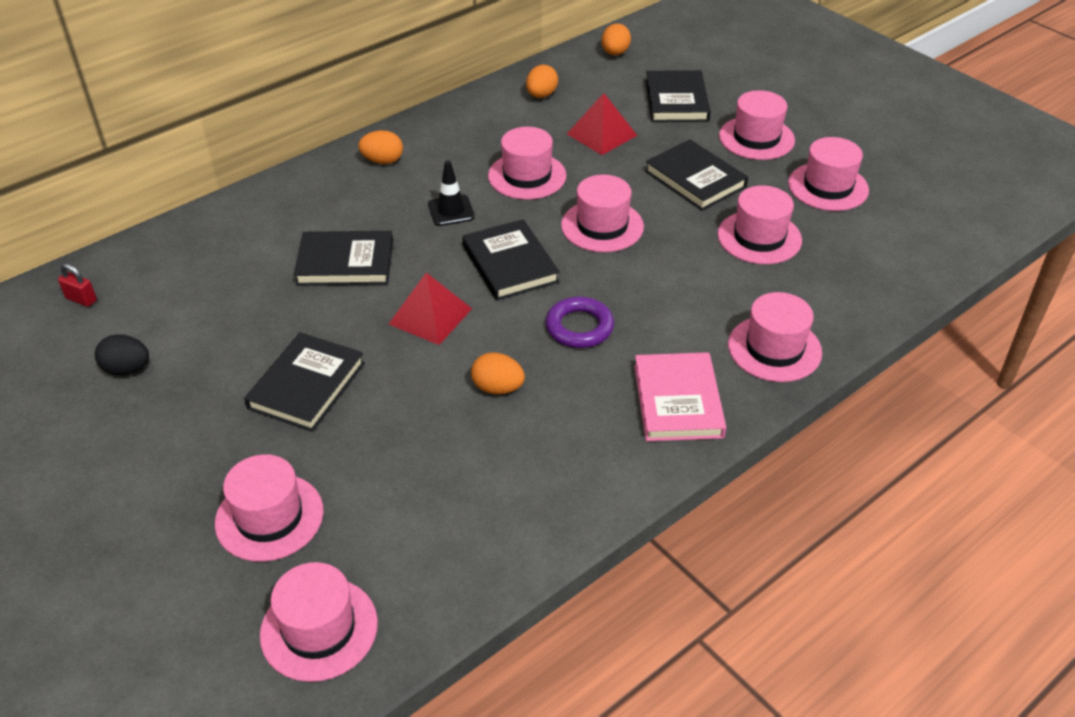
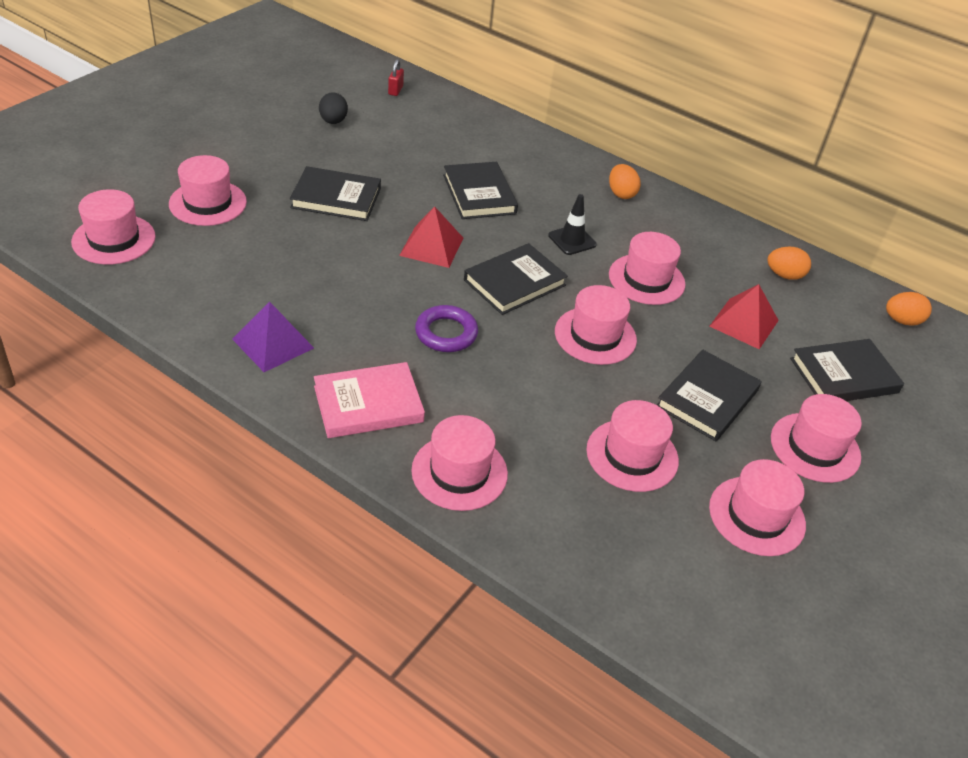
camera: 70 degrees right, 0 degrees up
orange egg [471,352,525,394] -> none
none -> purple pyramid [232,302,314,372]

